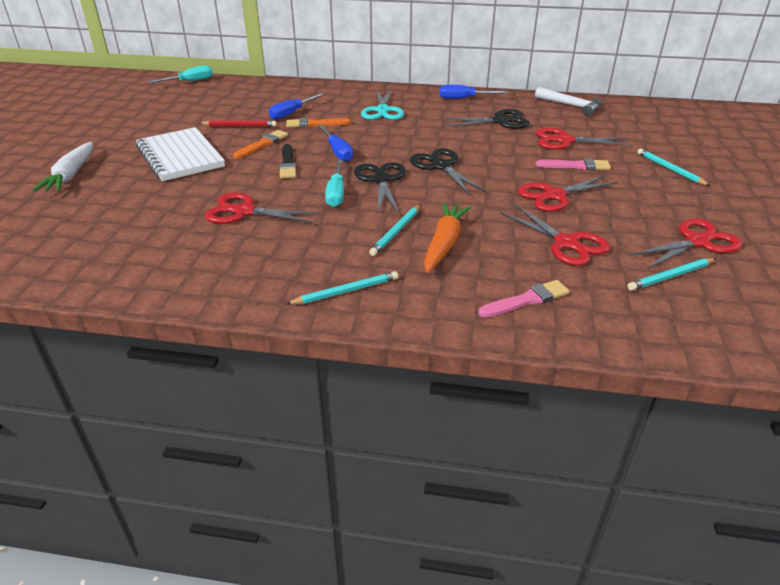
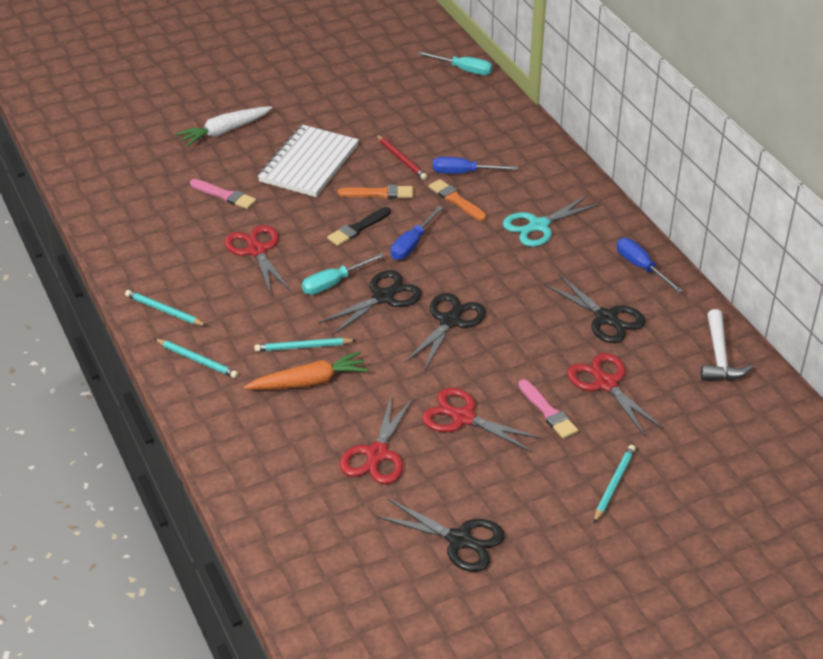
camera: 55 degrees right, 5 degrees up
pink brush [478,280,570,318] -> pink brush moved to [190,179,256,209]
turquoise pencil [627,258,716,291] -> turquoise pencil moved to [125,290,207,326]
red scissors [630,218,742,269] -> black scissors [376,498,505,572]

